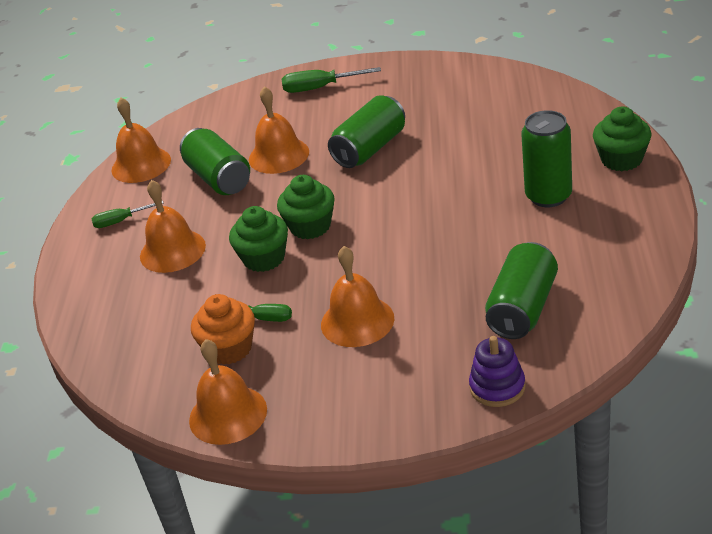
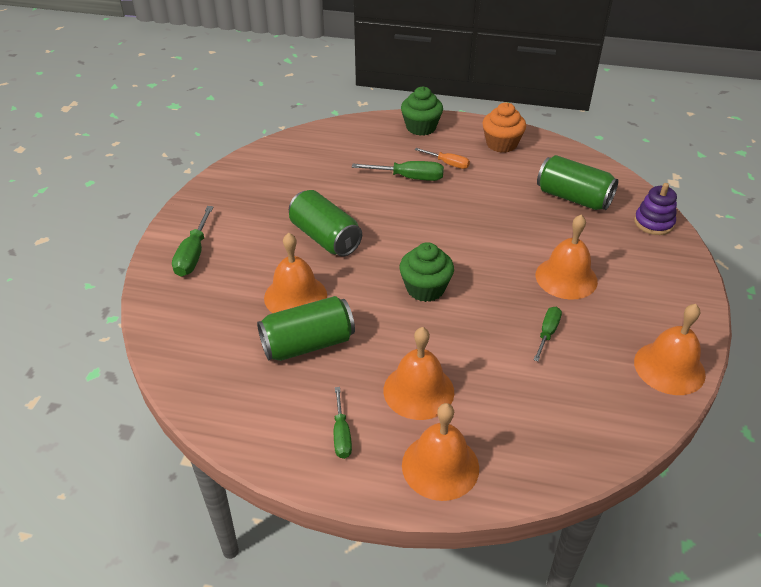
camera: 85 degrees left, 5 degrees up
orange bell [111,98,171,183] -> orange bell moved to [402,403,479,501]
orange cupcake [191,294,255,365] -> orange cupcake moved to [482,102,526,153]
green cupcake [229,206,288,272] -> none
green can [521,110,572,207] -> orange screwdriver [415,148,470,169]
none -> green screwdriver [352,161,444,181]

